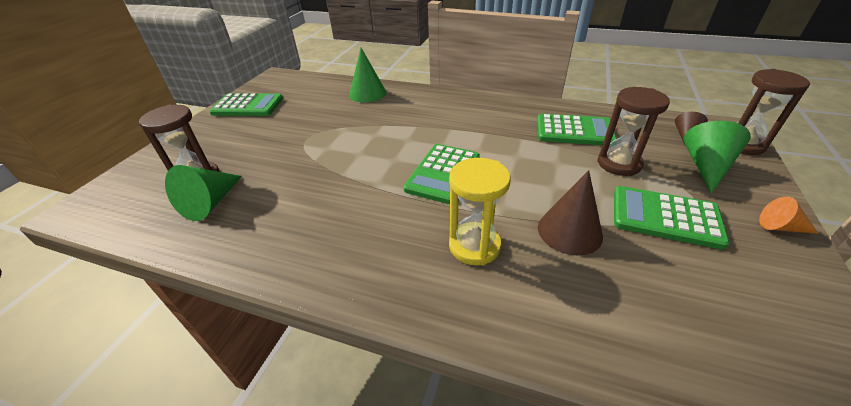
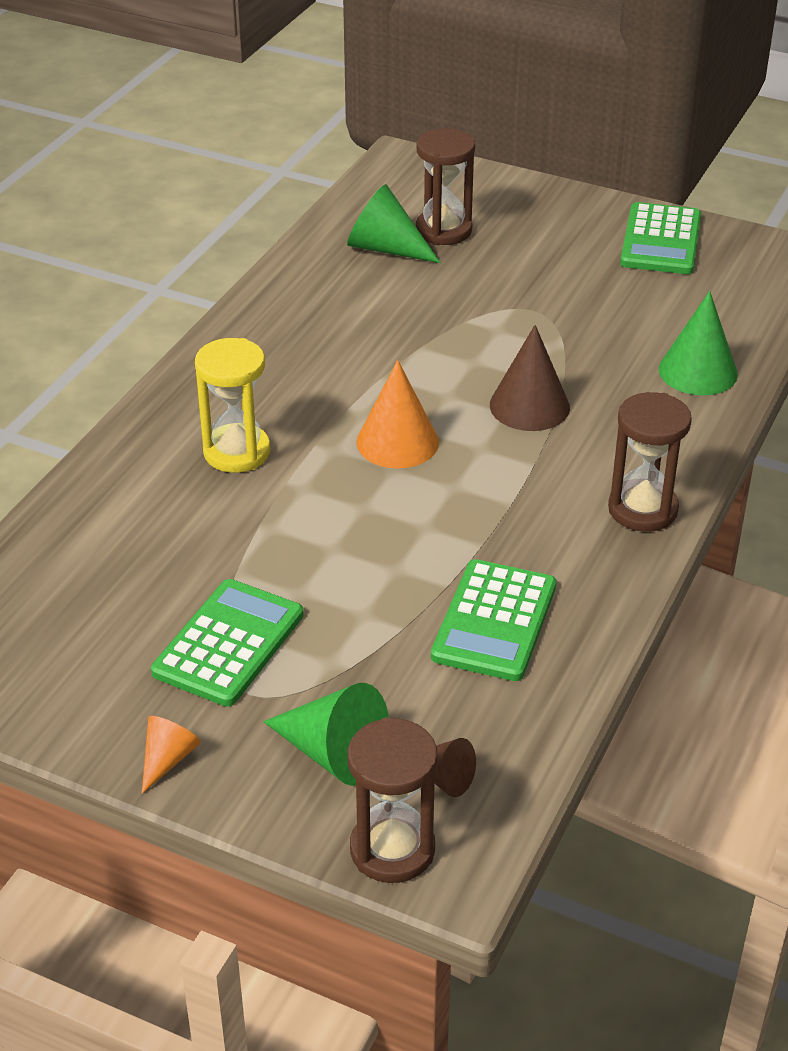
camera: 95 degrees right, 0 degrees up
green calculator [403,144,480,204] -> orange cone [356,360,439,469]
brown cone [538,170,603,255] -> brown cone moved to [490,325,570,431]
brown hourglass [597,87,670,176] -> brown hourglass moved to [608,392,692,532]

